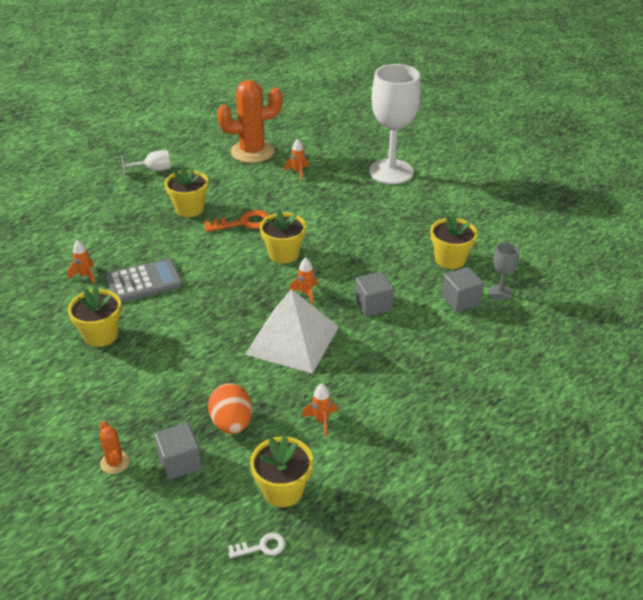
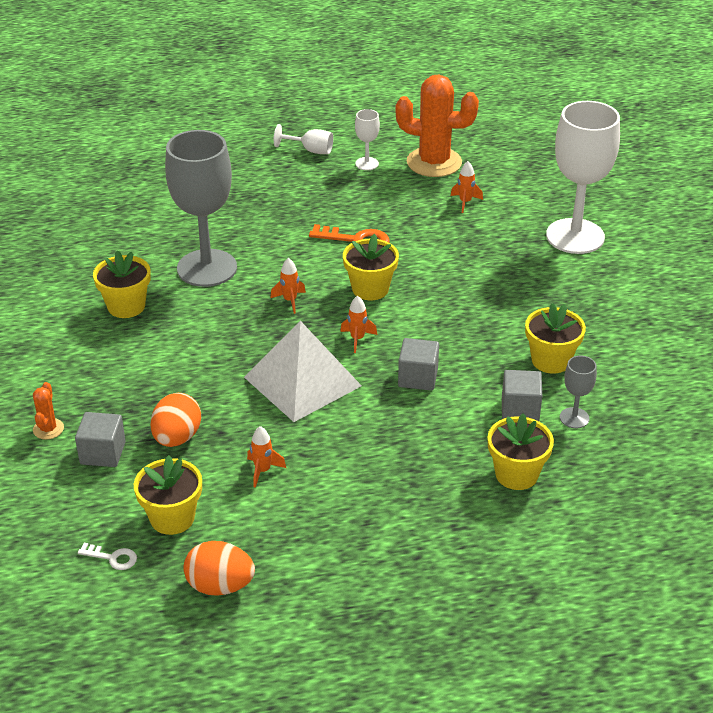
camera: 30 degrees right, 0 degrees up
orange rocket [67,240,96,284] -> orange rocket moved to [270,258,306,314]
grey calculator [106,258,183,303] -> grey goblet [165,130,237,287]
yellow flower pot [165,165,208,217] -> yellow flower pot moved to [488,413,554,490]
none -> orange egg [184,541,255,596]
none -> white goblet [355,109,380,170]

